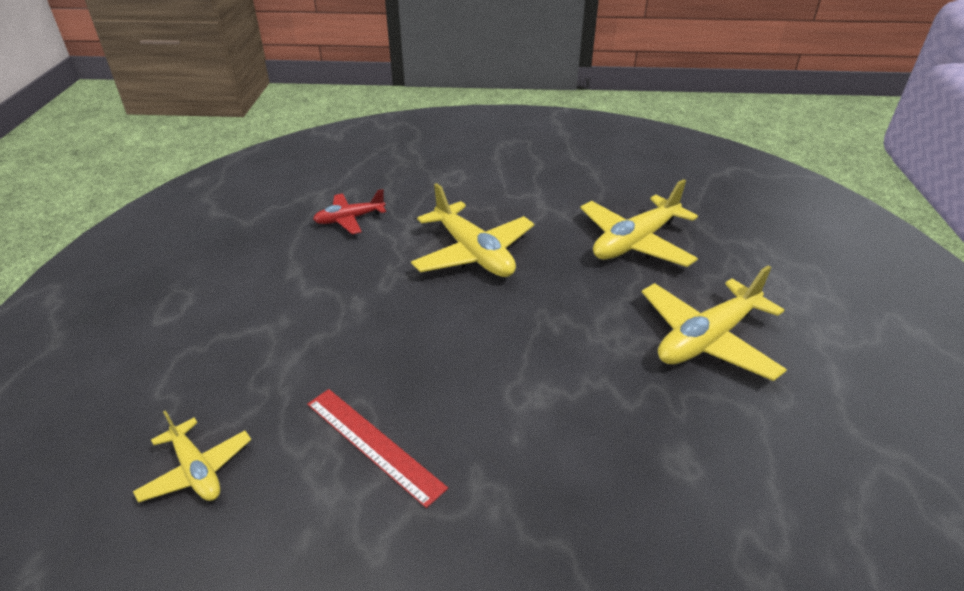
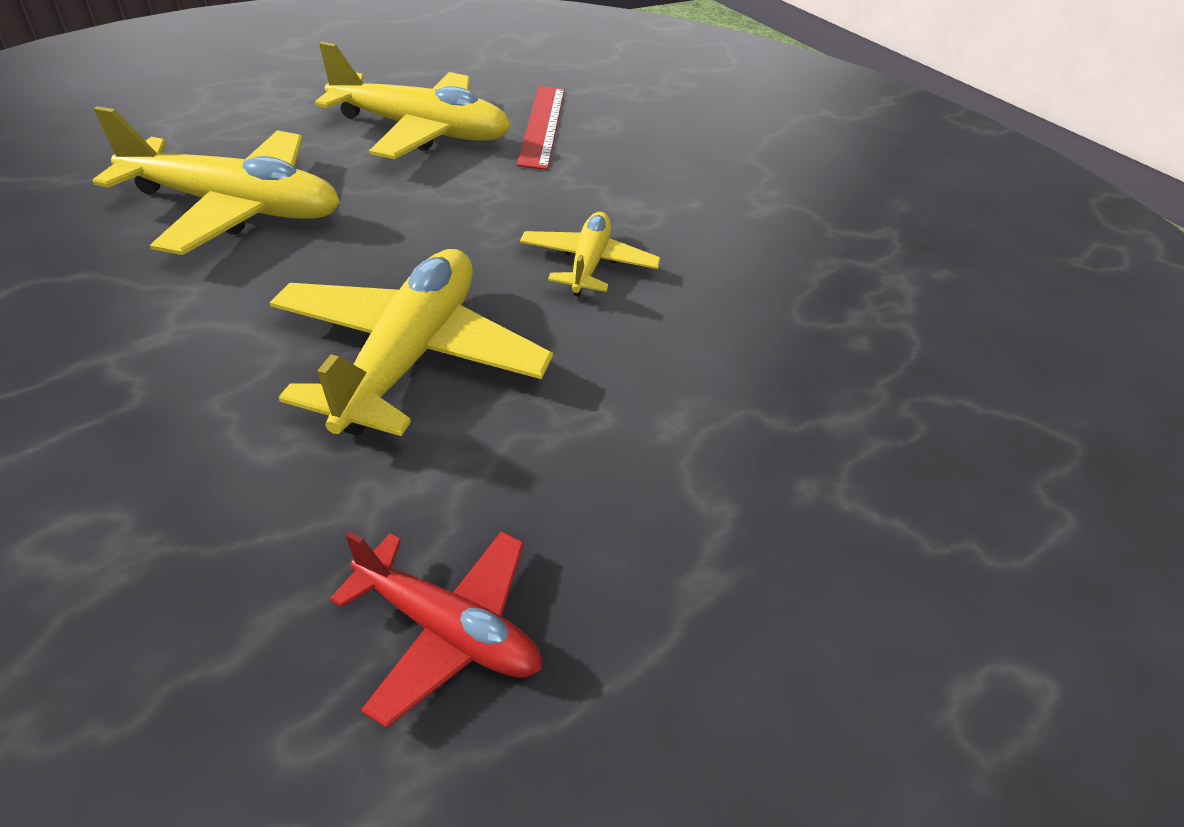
camera: 135 degrees left, 5 degrees up
yellow plane [133,410,251,503] -> yellow plane moved to [520,212,660,297]
red ruler [307,389,448,508] -> red ruler moved to [517,86,565,170]

